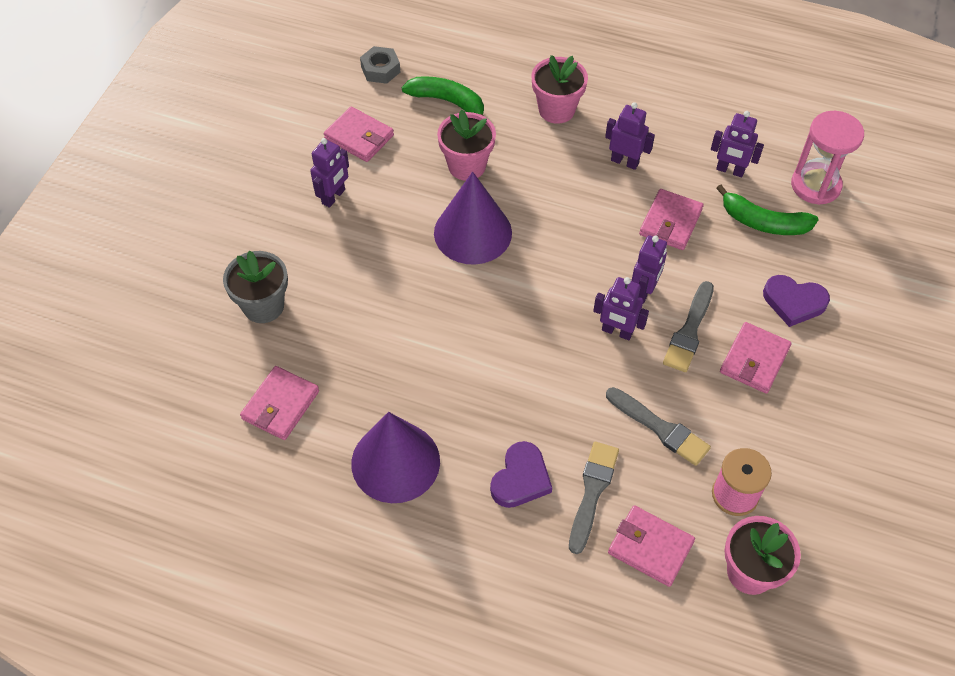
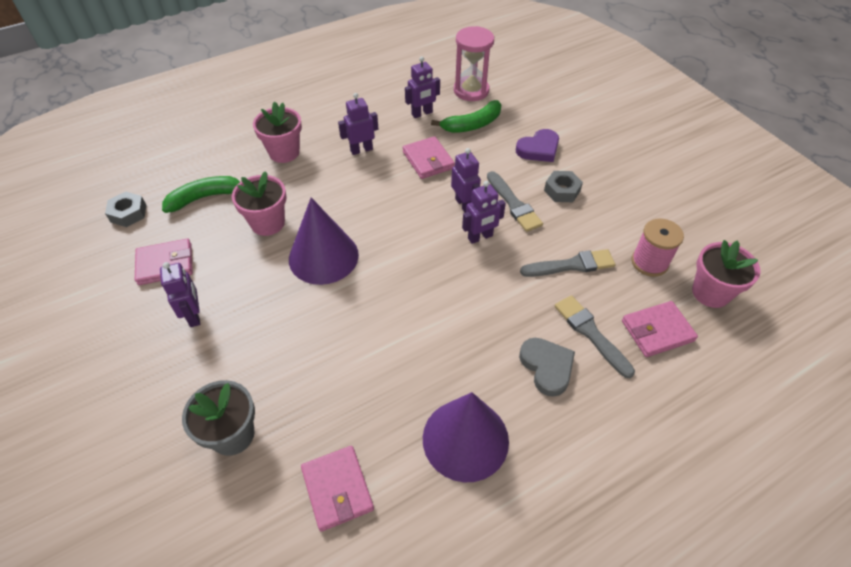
camera: 50 degrees left, 5 degrees down
purple heart [490,441,552,508] -> grey heart [519,338,575,397]
pink wallet [720,322,792,394] -> grey nut [544,171,583,202]

